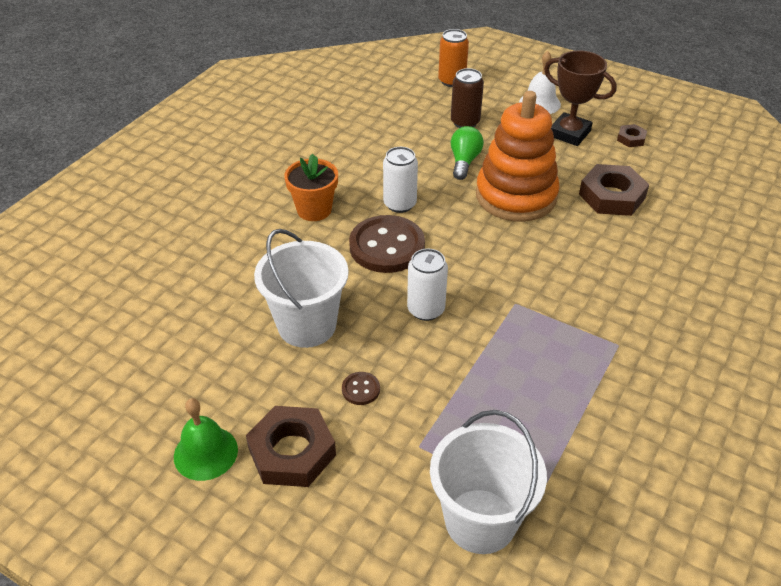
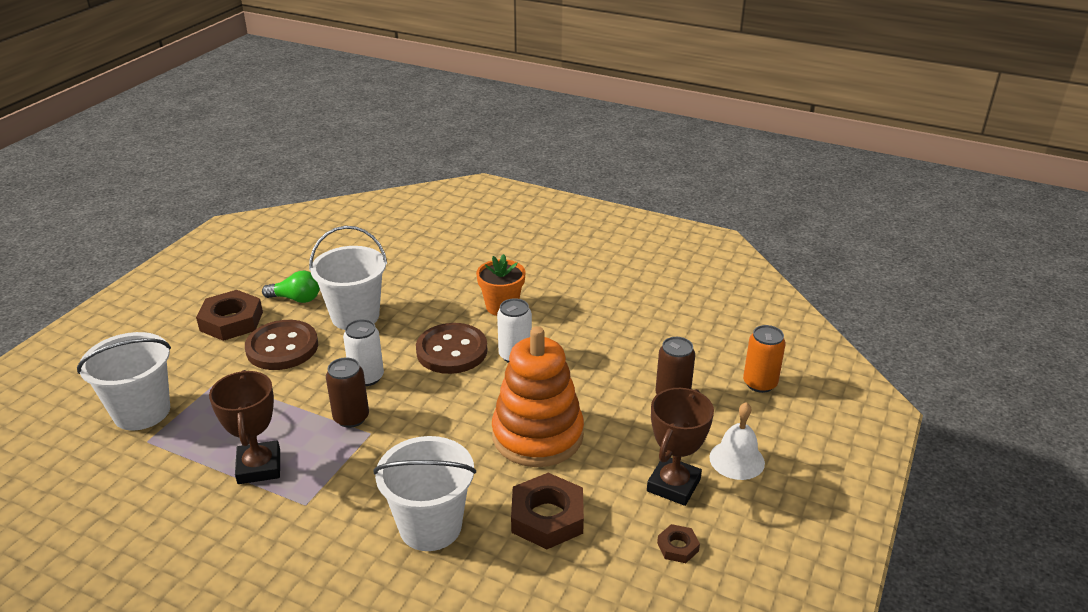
camera: 85 degrees right, 10 degrees down
green bell [174,398,238,481] -> none
brown button [342,372,380,405] -> brown button [245,320,318,370], size x2.32
green light bulb [451,126,484,180] -> green light bulb moved to [262,271,320,303]
none -> brown trophy [209,370,280,484]
none -> brown can [326,357,369,428]
none -> white bucket [373,436,476,551]

